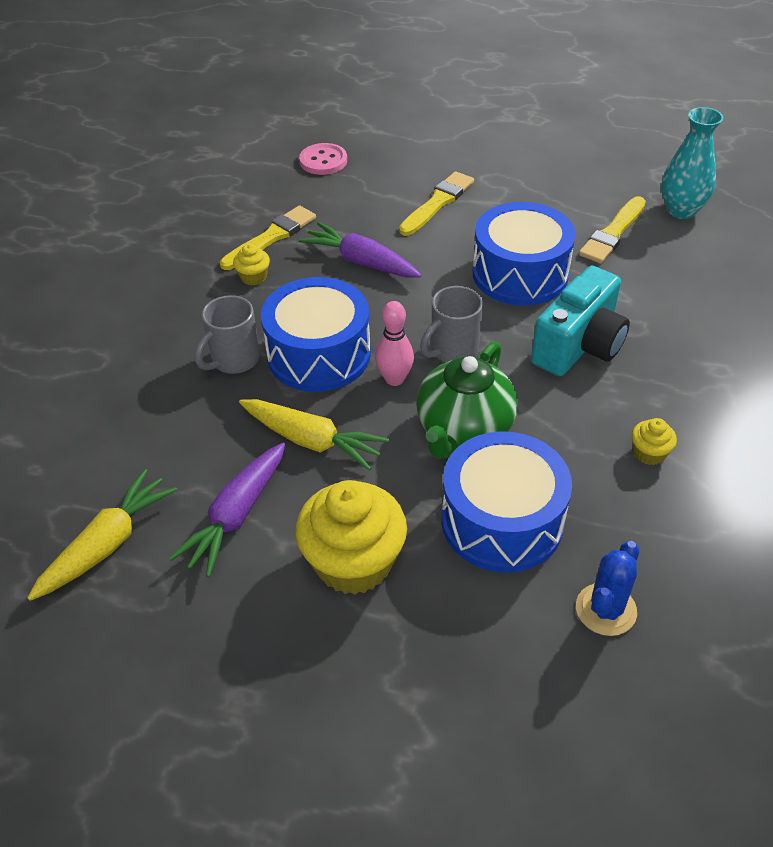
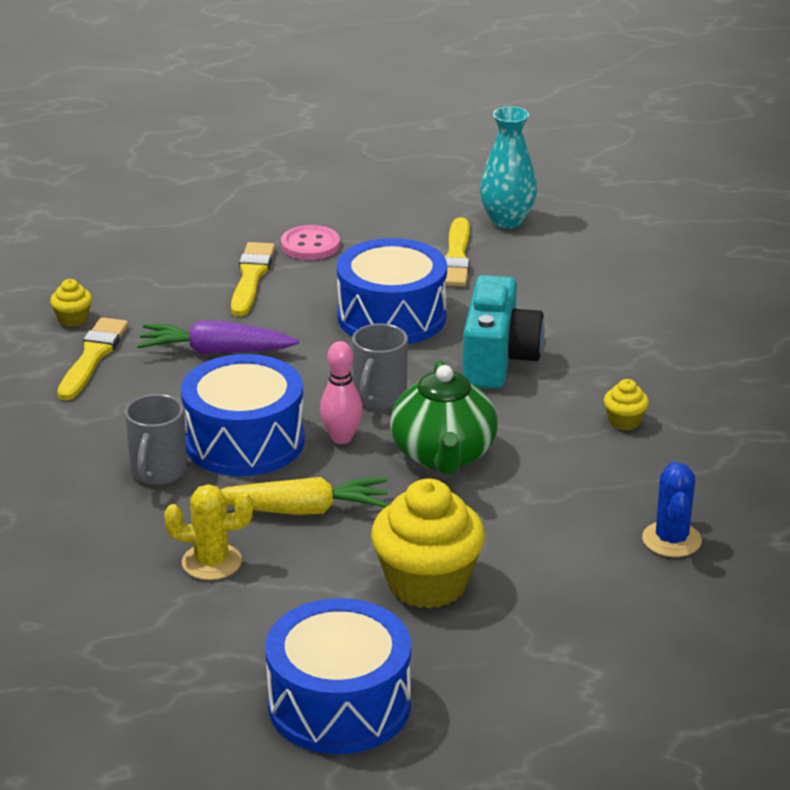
camera: 30 degrees left, 15 degrees down
yellow carrot [27,469,178,601] -> none
purple carrot [169,443,285,577] -> none
yellow cupcake [233,244,270,286] -> yellow cupcake moved to [50,279,92,327]
pink button [299,143,347,175] -> pink button moved to [281,225,340,260]
blue drum [441,431,572,573] -> blue drum moved to [265,598,411,754]
none -> yellow cactus [164,484,253,580]

